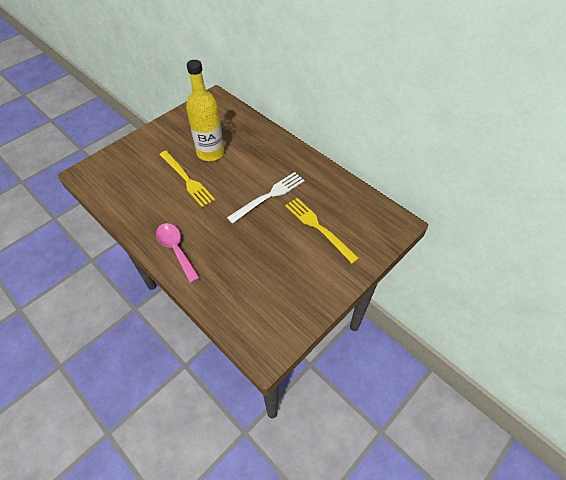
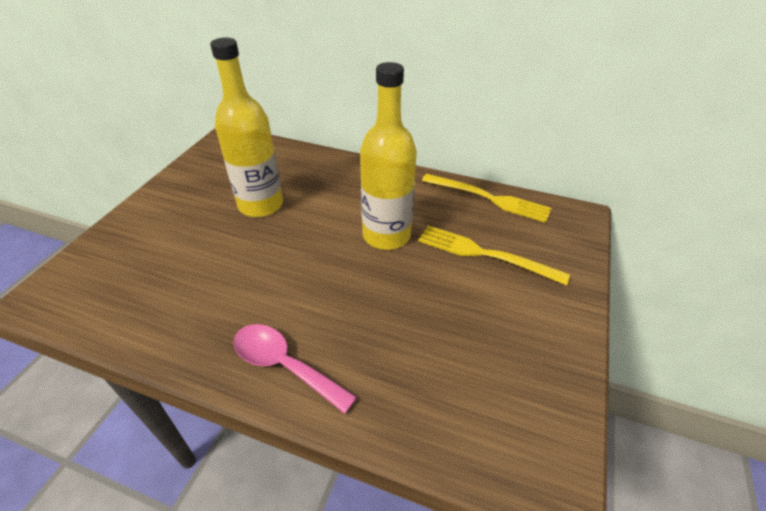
camera: 25 degrees left, 10 degrees down
yellow fork [159,151,215,207] -> yellow fork moved to [422,174,552,223]
white fork [227,172,305,224] -> yellow bottle [360,62,417,250]

